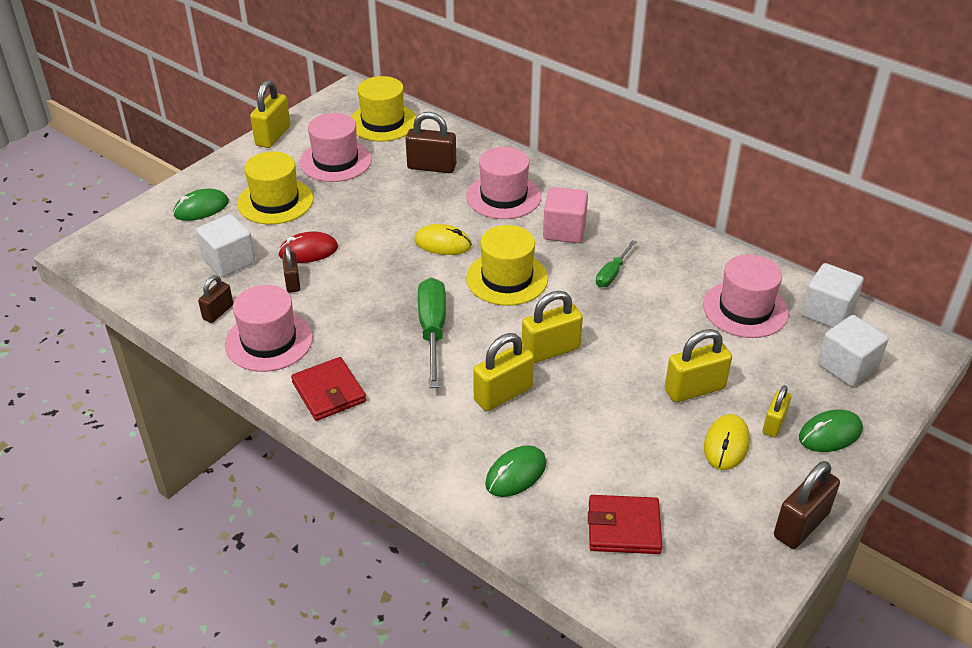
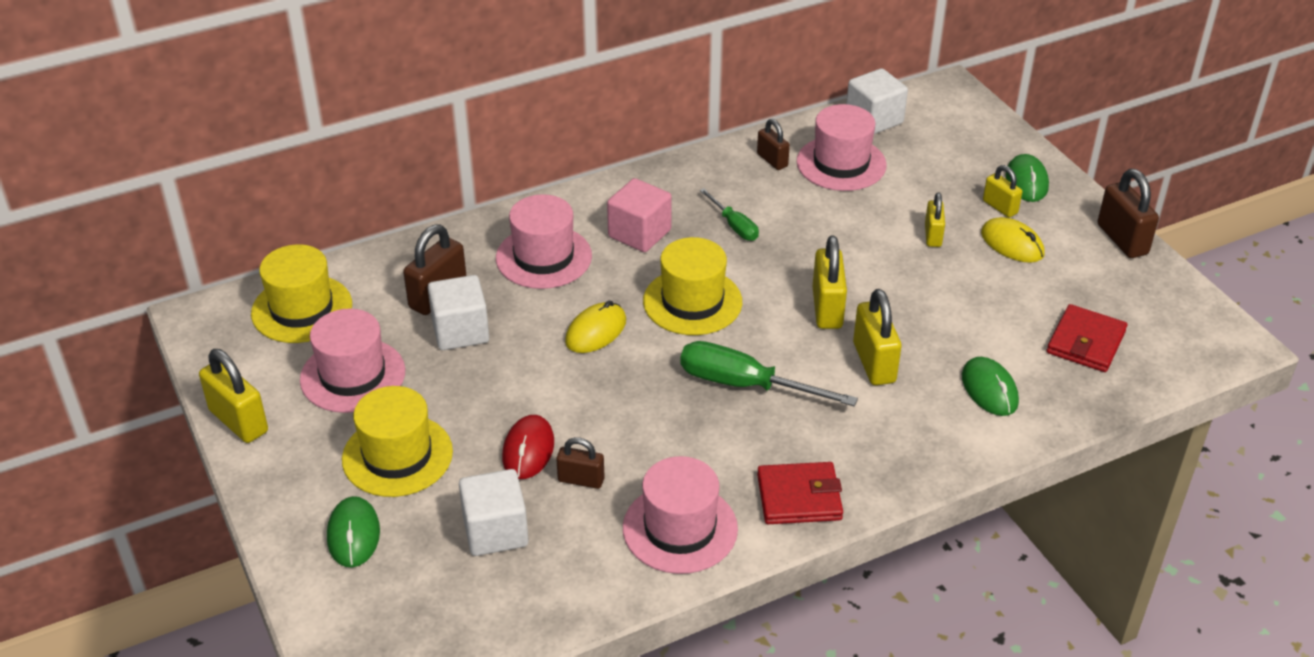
camera: 65 degrees left, 0 degrees up
brown padlock [198,275,233,323] -> brown padlock moved to [757,119,790,170]
yellow padlock [665,329,732,402] -> yellow padlock [925,192,945,247], size x0.62
white cube [817,315,889,387] -> white cube moved to [428,275,489,350]

